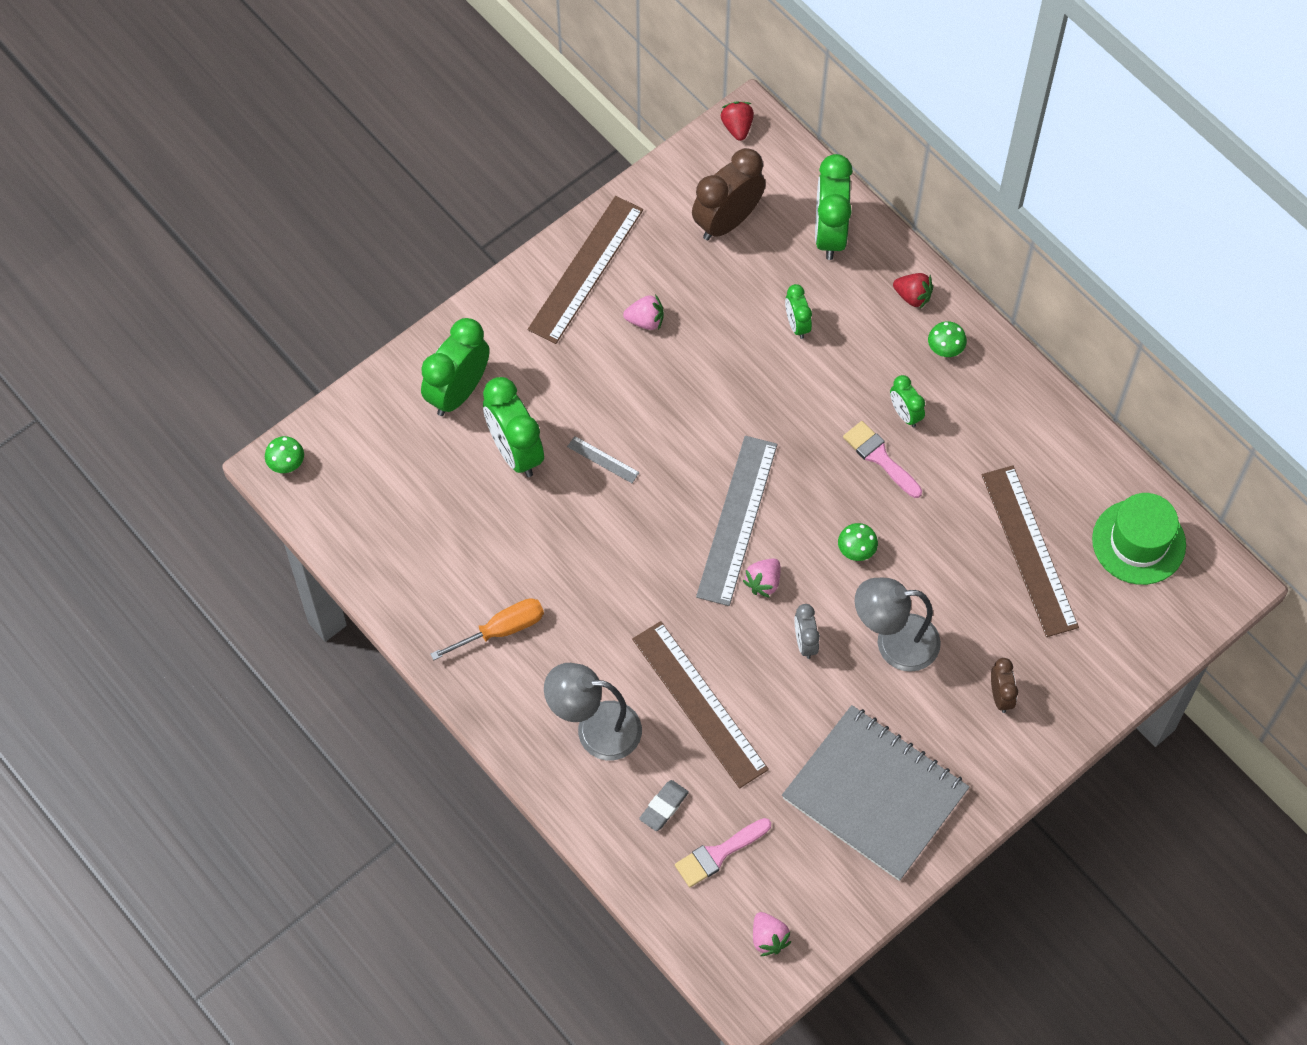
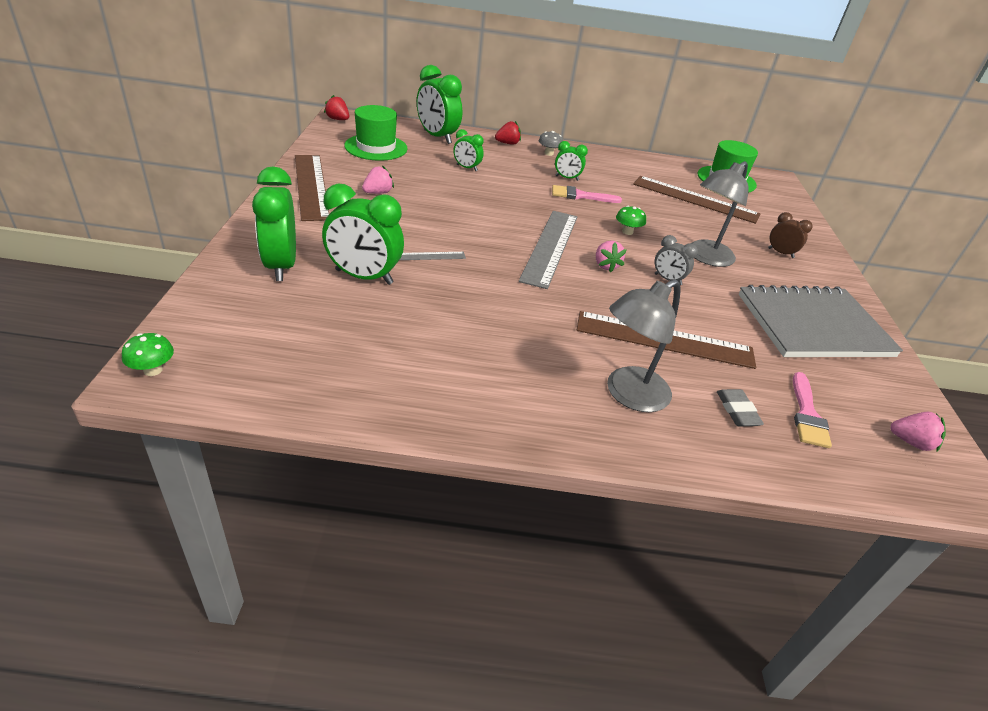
camera: 50 degrees left, 25 degrees down
orange screwdriver [430,598,544,660] -> none
brown clock [692,148,766,240] -> green hat [344,105,407,161]
grey ruler [696,436,777,606] -> grey ruler turned 45 degrees clockwise [519,211,577,289]
green mushroom [928,321,967,357] -> grey mushroom [539,131,563,156]

